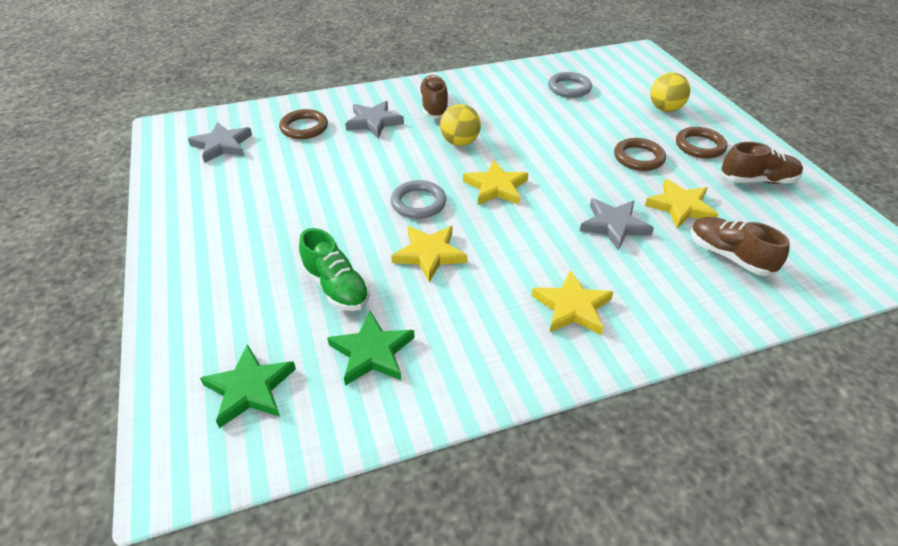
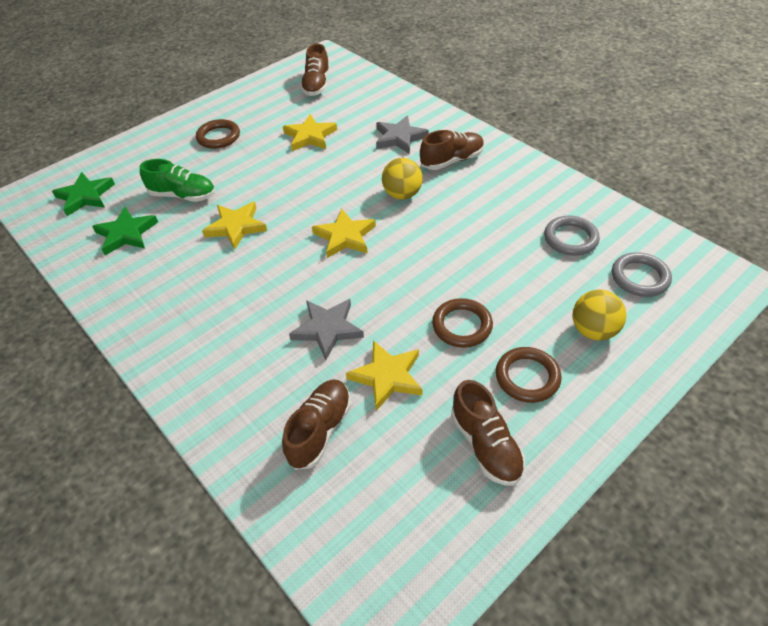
camera: 70 degrees right, 5 degrees up
grey star [188,122,252,163] -> brown shoe [300,44,330,96]
brown ring [279,109,328,139] -> brown ring moved to [196,119,240,149]
green shoe [299,228,370,311] -> green shoe turned 105 degrees counterclockwise [140,159,215,202]
grey ring [391,180,446,219] -> grey ring moved to [612,252,672,297]
yellow star [531,270,613,335] -> yellow star moved to [283,114,337,151]

